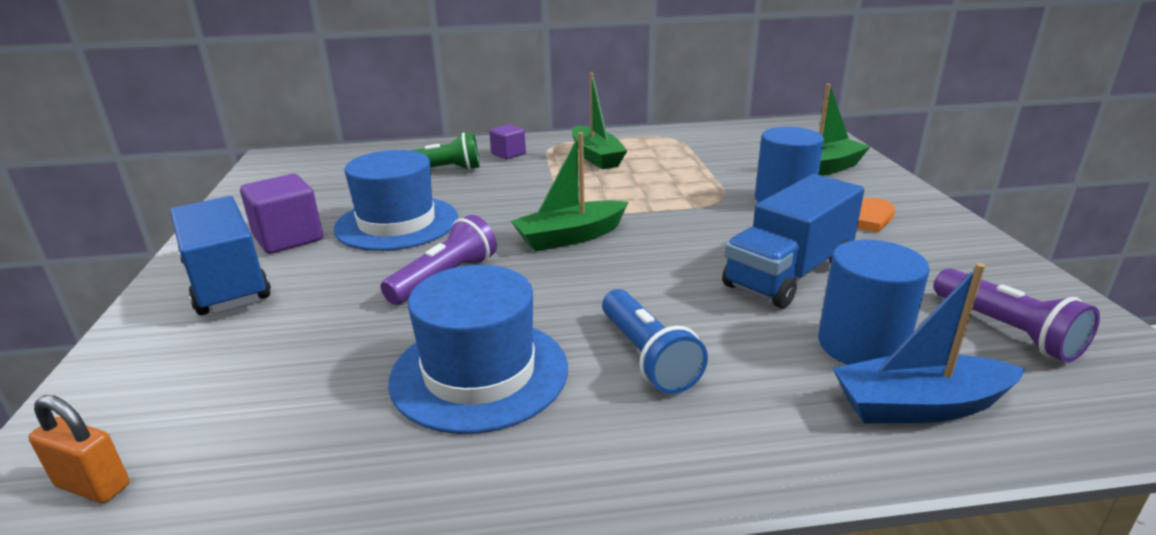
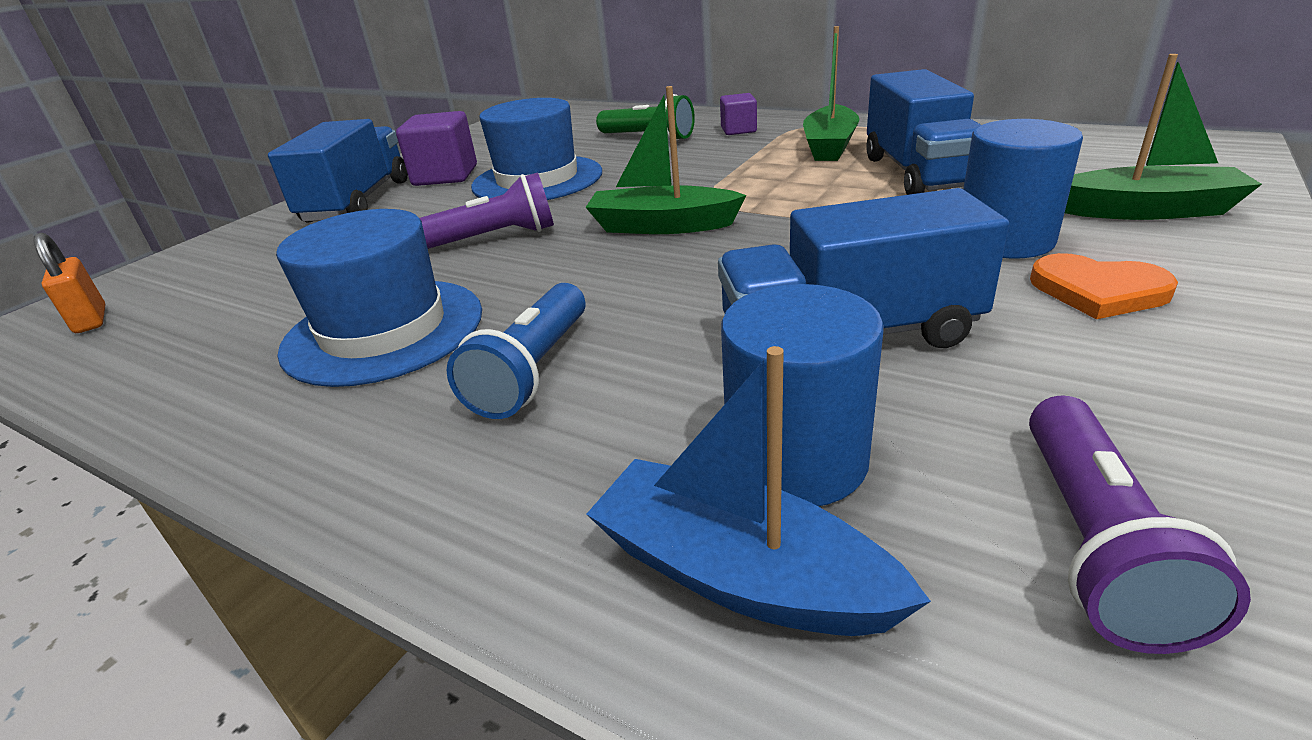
camera: 40 degrees right, 5 degrees up
none -> blue truck [866,69,981,195]

